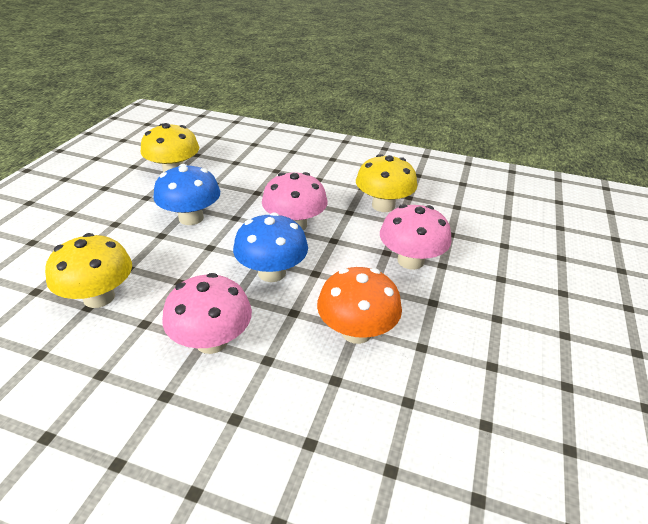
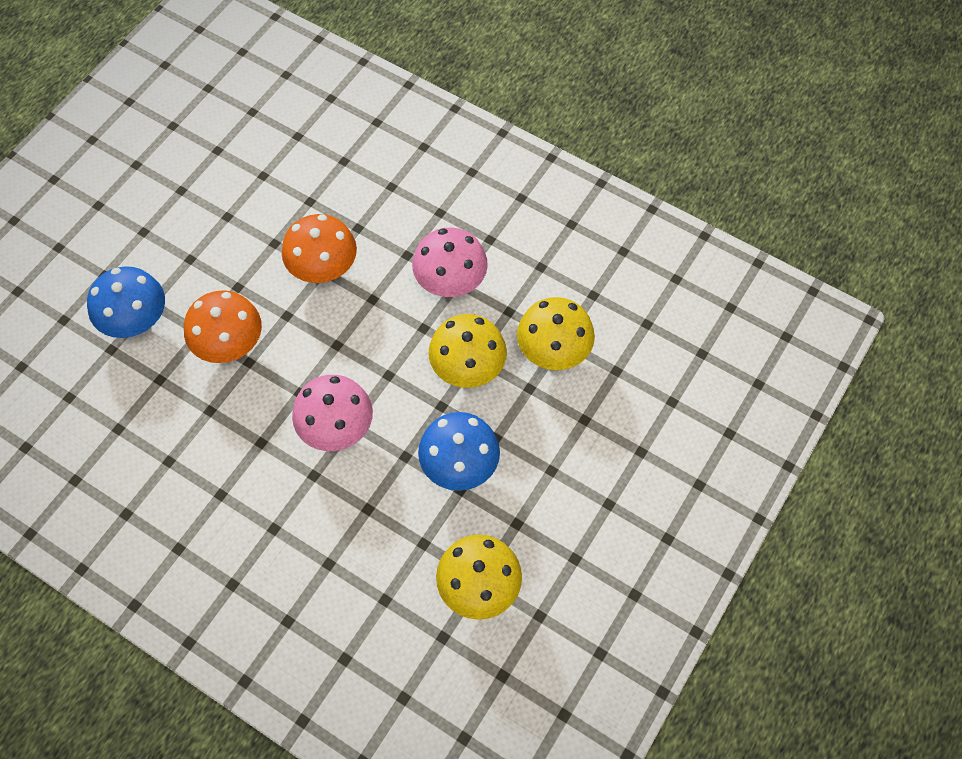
camera: 165 degrees left, 25 degrees up
blue mushroom [233,212,308,282] -> blue mushroom moved to [87,266,165,338]
yellow mushroom [356,154,417,212] -> yellow mushroom moved to [428,314,507,388]
pink mushroom [380,204,452,270] -> orange mushroom [184,290,262,363]

